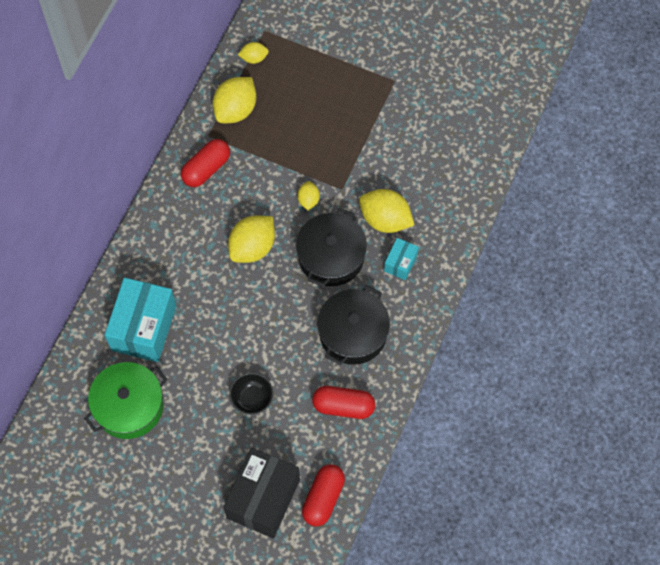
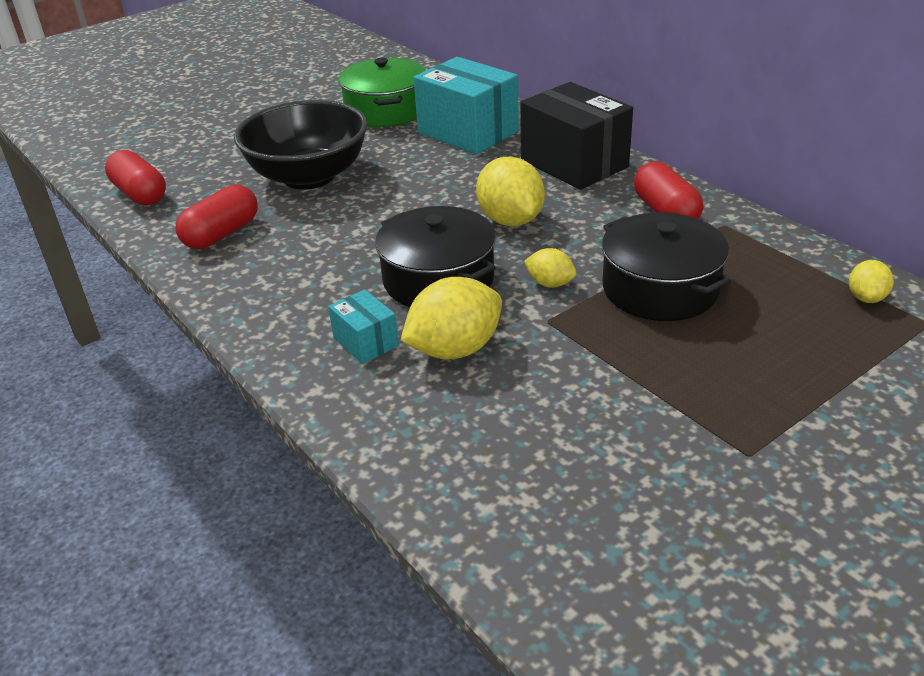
camera: 120 degrees right, 30 degrees down
yellow lemon [213,77,256,123] -> none
black box [223,448,300,538] -> black box moved to [520,82,633,190]
black bowl [229,373,274,415] -> black bowl [234,100,367,190], size x2.19
black pot [317,285,390,365] -> black pot moved to [602,213,731,321]

